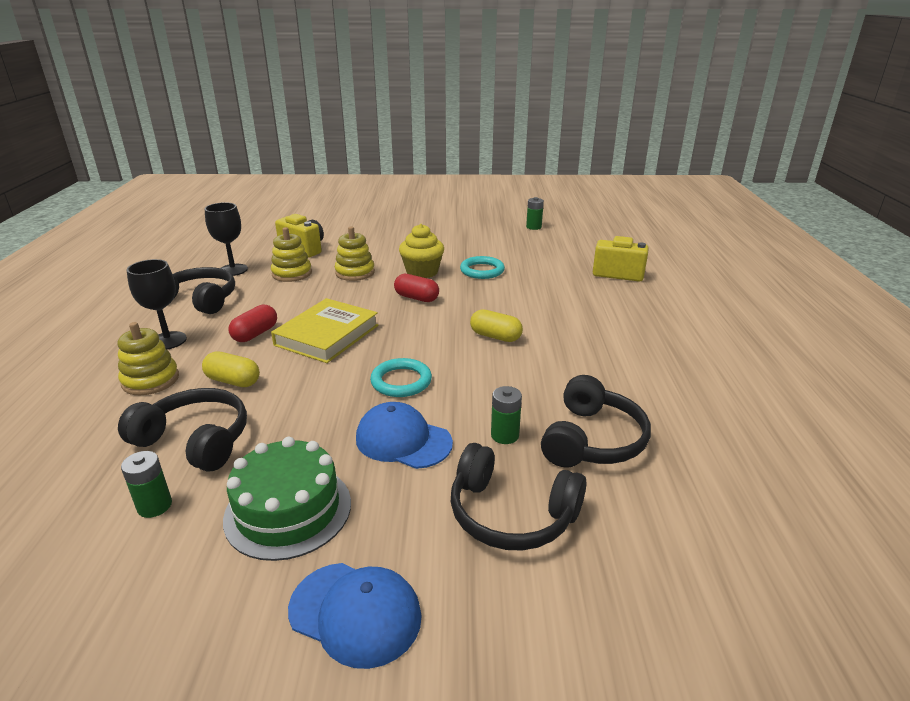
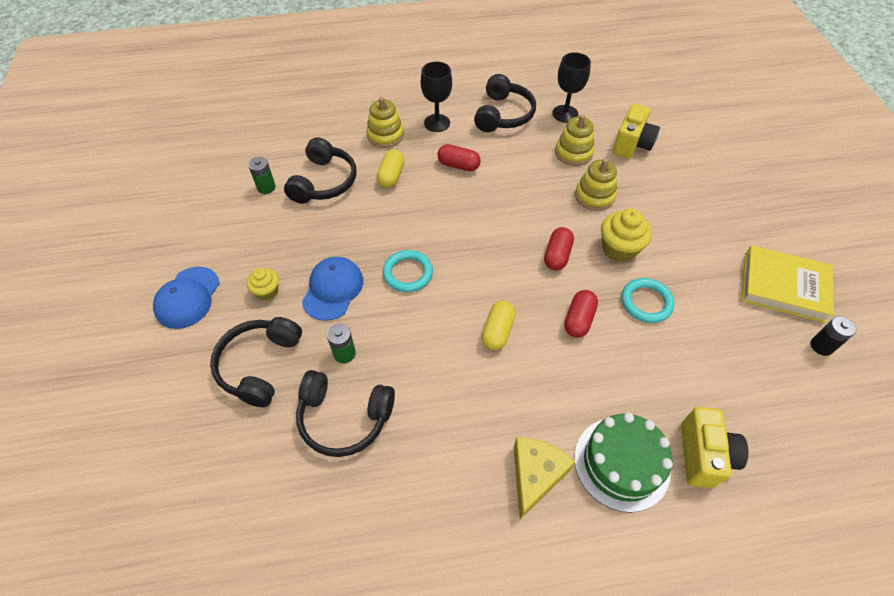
camera: 80 degrees right, 25 degrees up
green cake [223,437,351,561] -> green cake moved to [574,413,673,513]
yellow book [271,298,379,363] -> yellow book moved to [742,245,834,323]
green battery [526,197,544,230] -> black battery [810,316,856,356]
none -> yellow cupcake [247,268,279,300]
none -> yellow cheese [514,437,575,520]
none -> red capsule [564,290,598,338]

